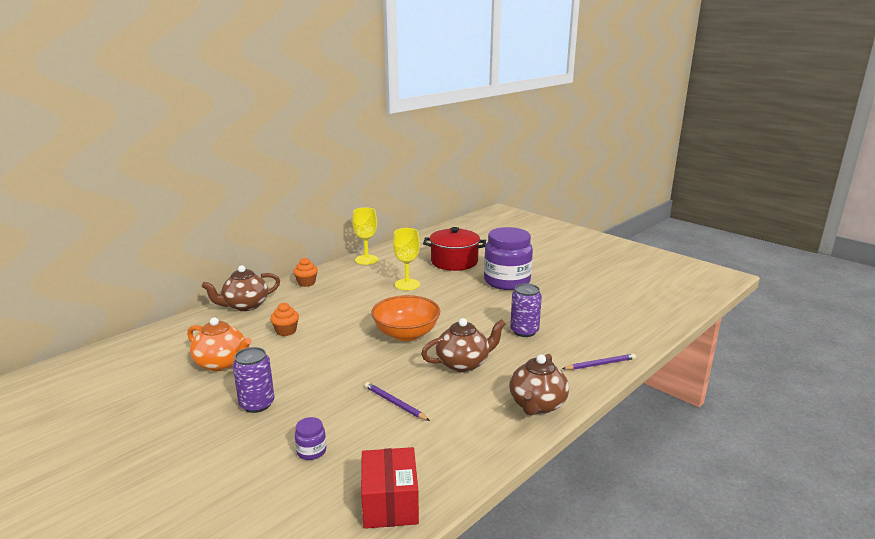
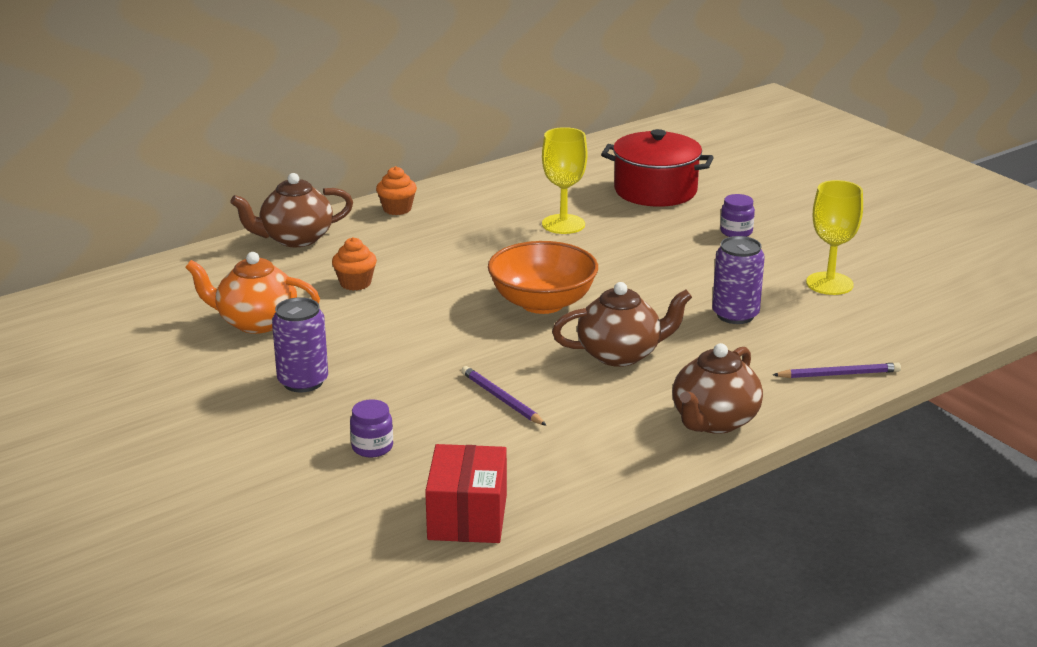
camera: 10 degrees right, 5 degrees up
orange teapot [187,317,252,371] -> orange teapot turned 150 degrees clockwise [185,252,320,334]
yellow goblet [352,207,378,265] -> yellow goblet moved to [806,180,863,295]
purple jar [484,227,533,290] -> purple jar [720,194,755,237], size x0.40

